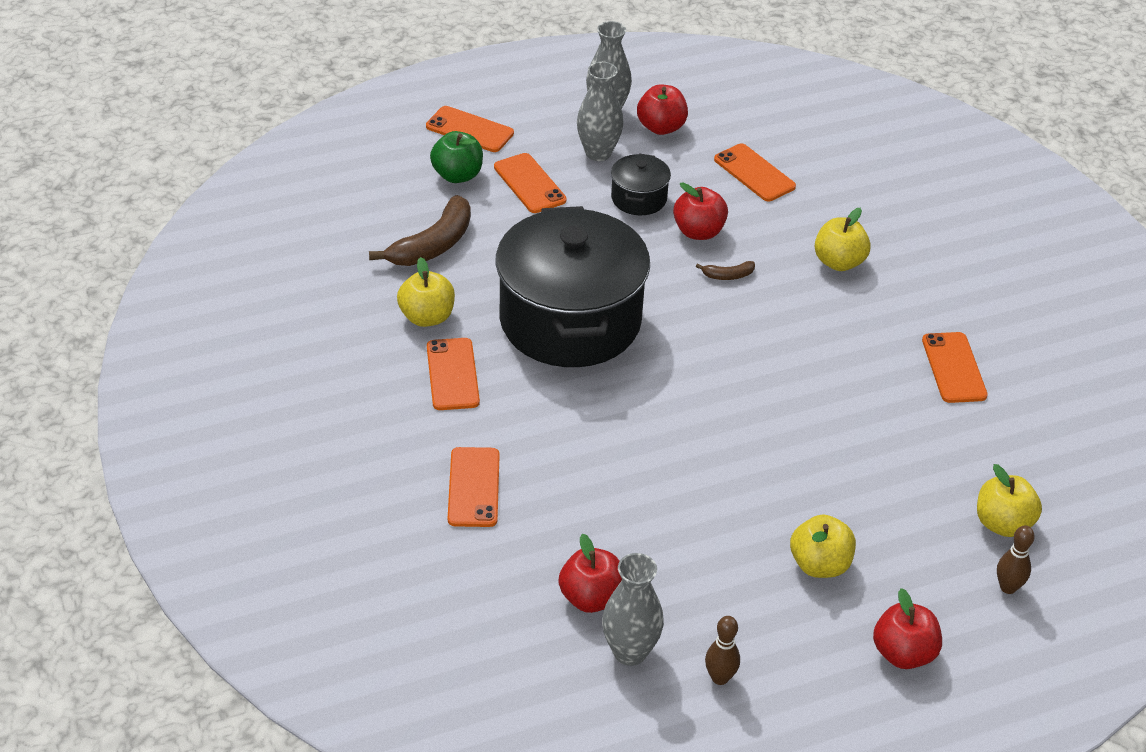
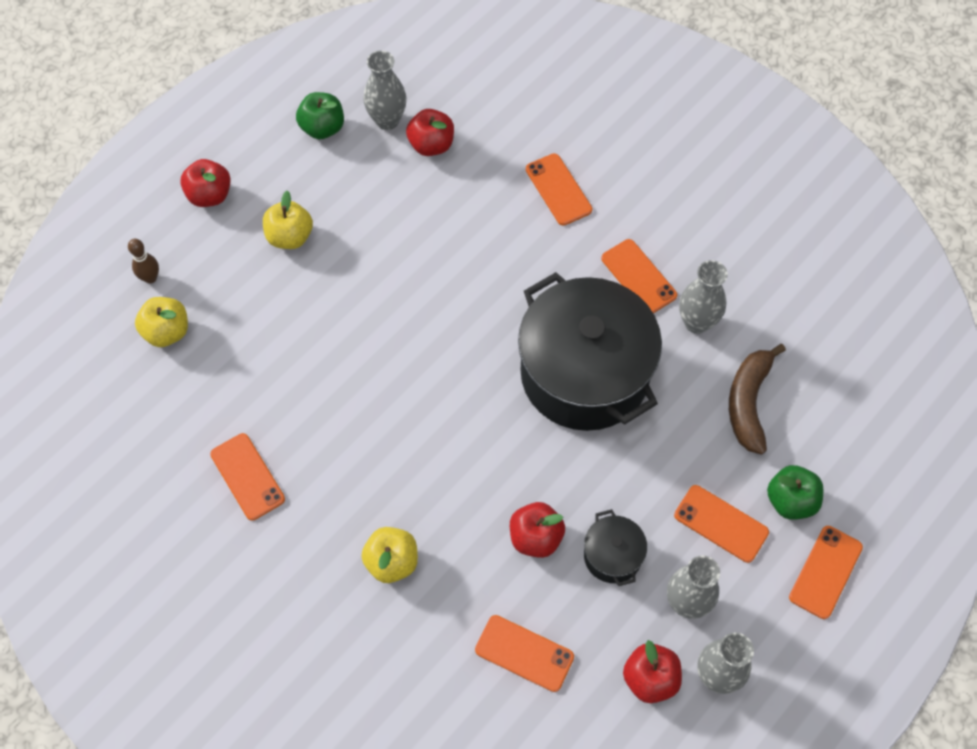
camera: 155 degrees right, 20 degrees up
yellow apple [397,257,455,327] -> grey vase [679,260,728,334]
orange phone [426,106,514,152] -> orange phone turned 60 degrees counterclockwise [789,526,863,619]
brown banana [696,261,755,280] -> none
brown bowling pin [705,616,740,685] -> green apple [296,92,344,139]

